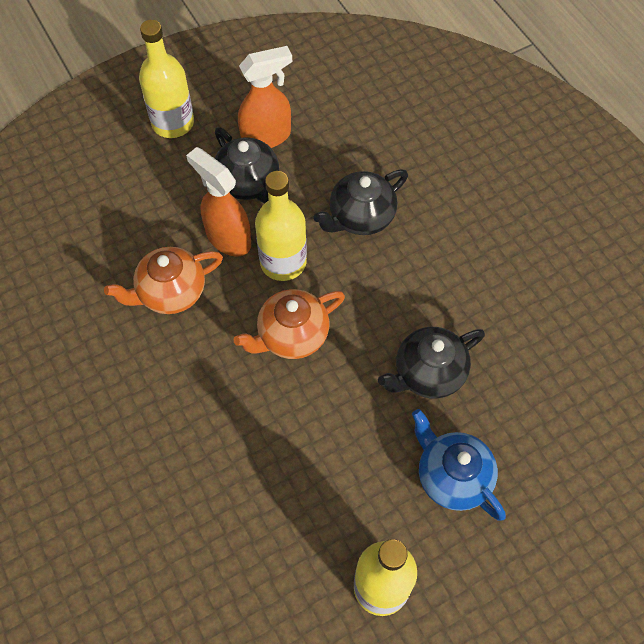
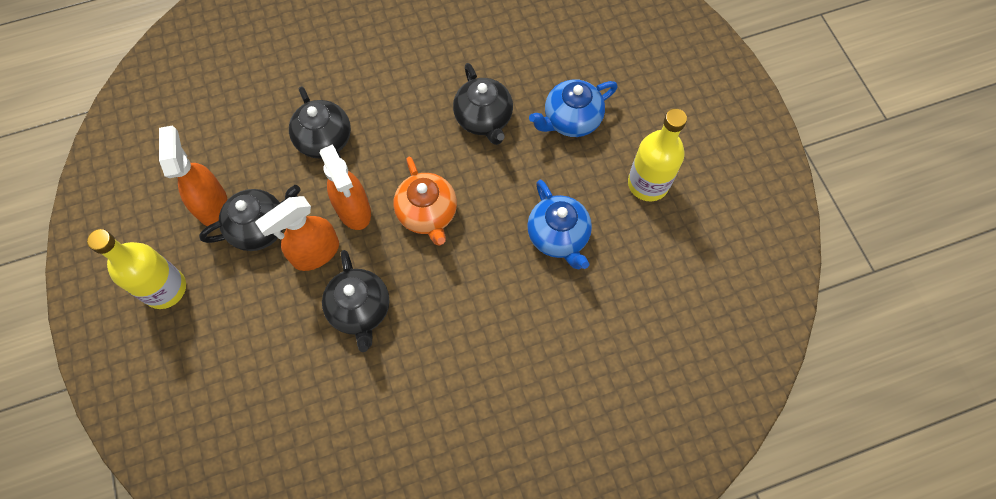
camera: 80 degrees left, 5 degrees up
orange teapot [104,247,223,314] -> black teapot [322,250,389,352]
yellow bottle [255,171,307,281] -> orange spray bottle [320,144,371,230]
none -> blue teapot [527,180,592,269]

